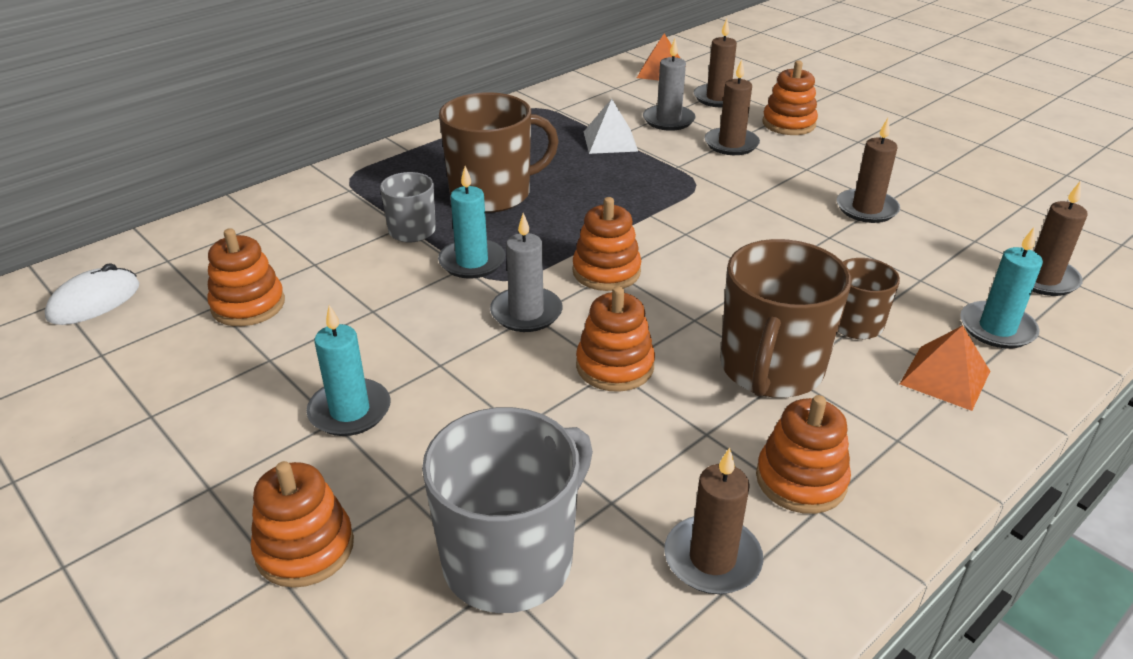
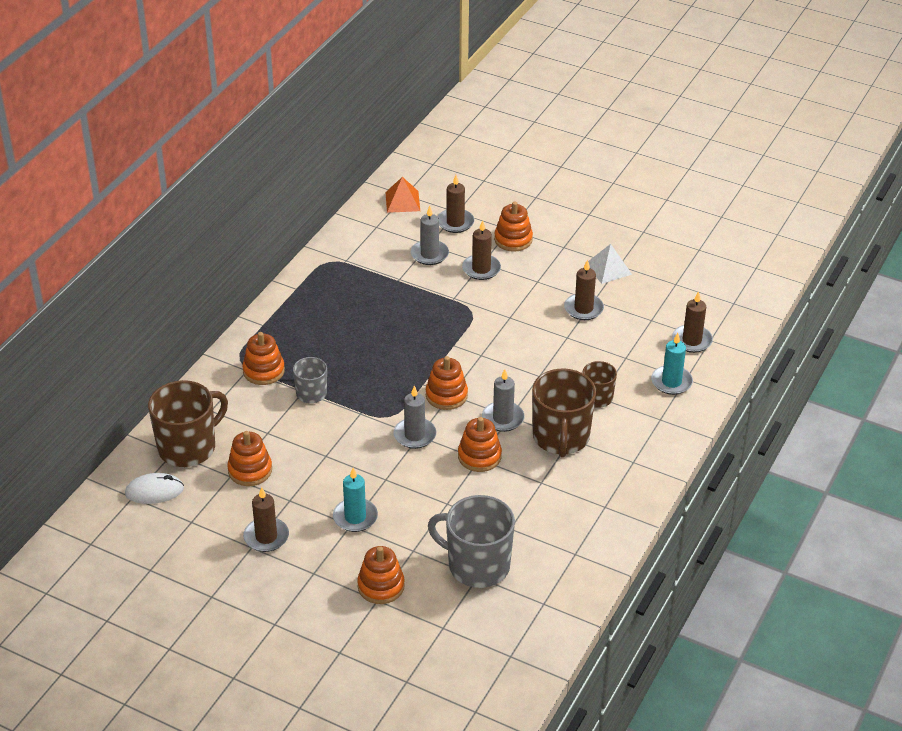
camera: 20 degrees left, 5 degrees up
white mouse [44,263,140,325] -> white mouse turned 60 degrees clockwise [125,473,184,504]
grey mug [422,407,593,613] -> grey mug turned 90 degrees counterclockwise [428,495,515,588]
turquoise candle [438,166,505,278] -> none
brown mug [439,92,559,213] -> brown mug moved to [148,380,228,467]
white pyramid [584,99,638,154] -> white pyramid moved to [588,244,632,284]
brown candle [664,447,763,594] -> brown candle moved to [243,487,289,552]
orange stacking toy [756,395,851,514] -> orange stacking toy moved to [242,332,285,385]
orange pyramid [900,325,990,411] -> none
none -> grey candle [482,369,525,432]

